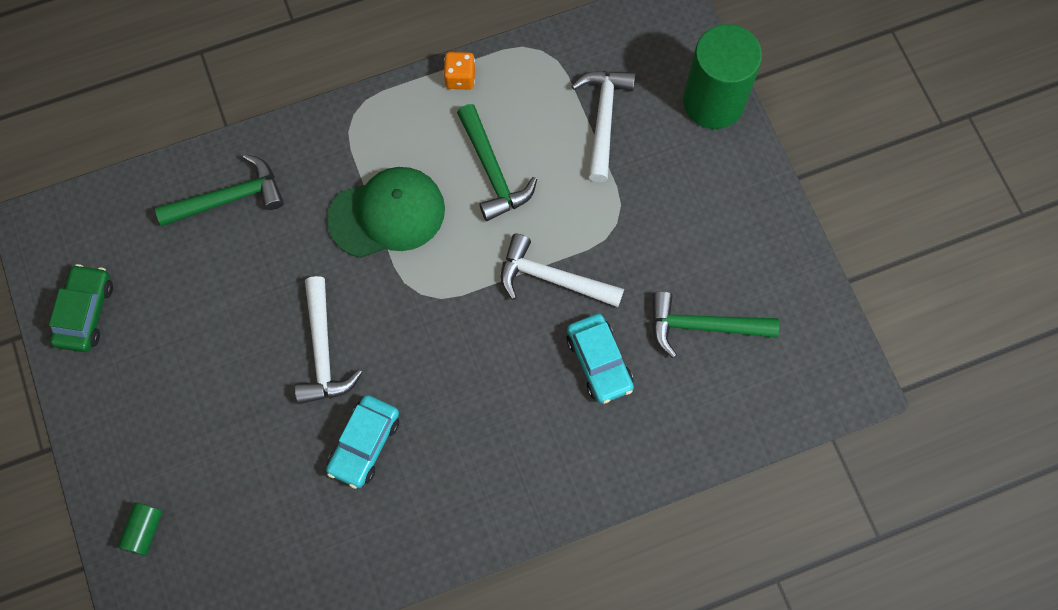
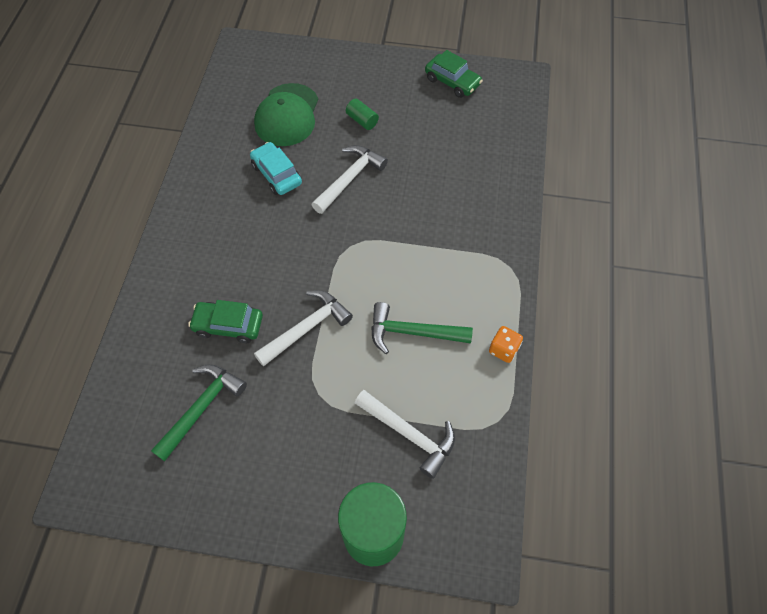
camera: 120 degrees right, 10 degrees down
green cylinder [118,502,162,556] -> green cylinder moved to [346,98,379,130]
green hammer [155,154,284,226] -> none
white hammer [295,276,362,404] -> white hammer turned 105 degrees clockwise [311,145,388,214]
green cap [327,167,445,258] -> green cap moved to [254,83,318,146]
turquoise car [567,314,634,404] -> green car [188,300,263,343]

